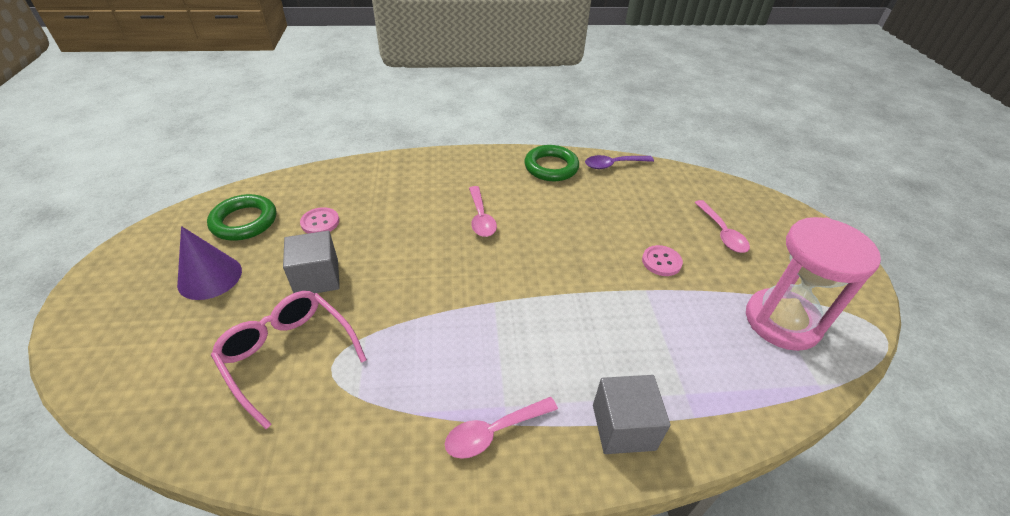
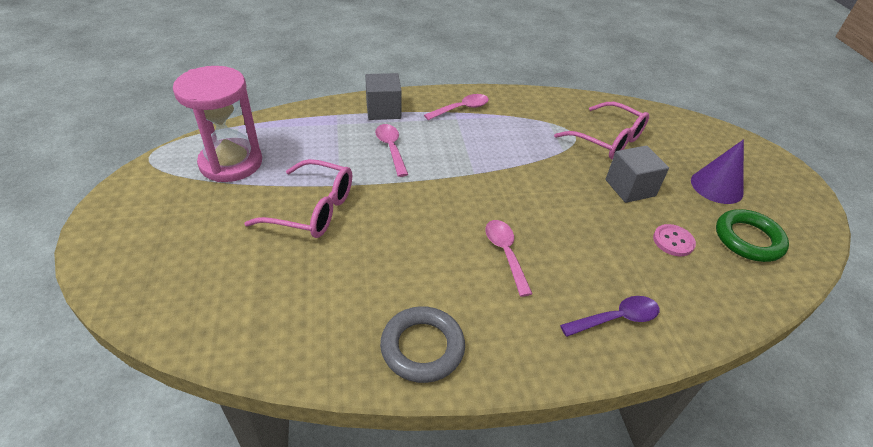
camera: 175 degrees right, 0 degrees up
green ring [524,145,579,181] -> grey ring [380,306,465,383]
purple spoon [585,155,654,169] -> purple spoon moved to [560,296,660,337]
pink button [642,245,683,276] -> pink glasses [244,159,352,238]
pink spoon [694,200,750,253] -> pink spoon moved to [375,124,408,177]

